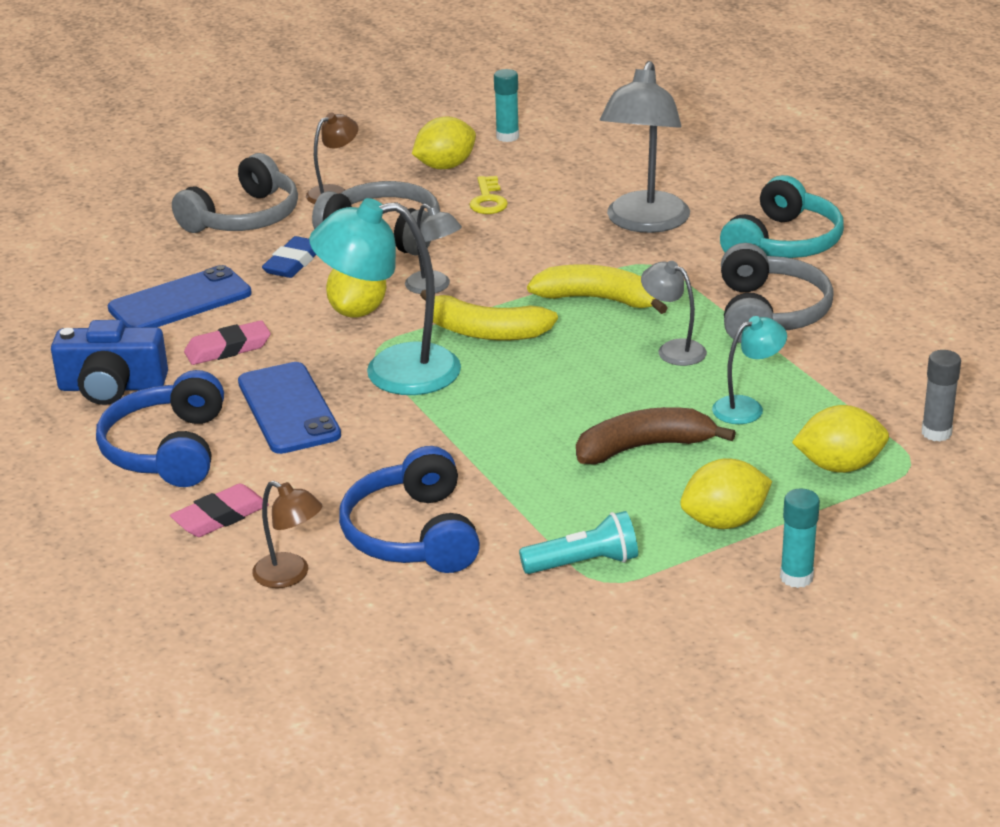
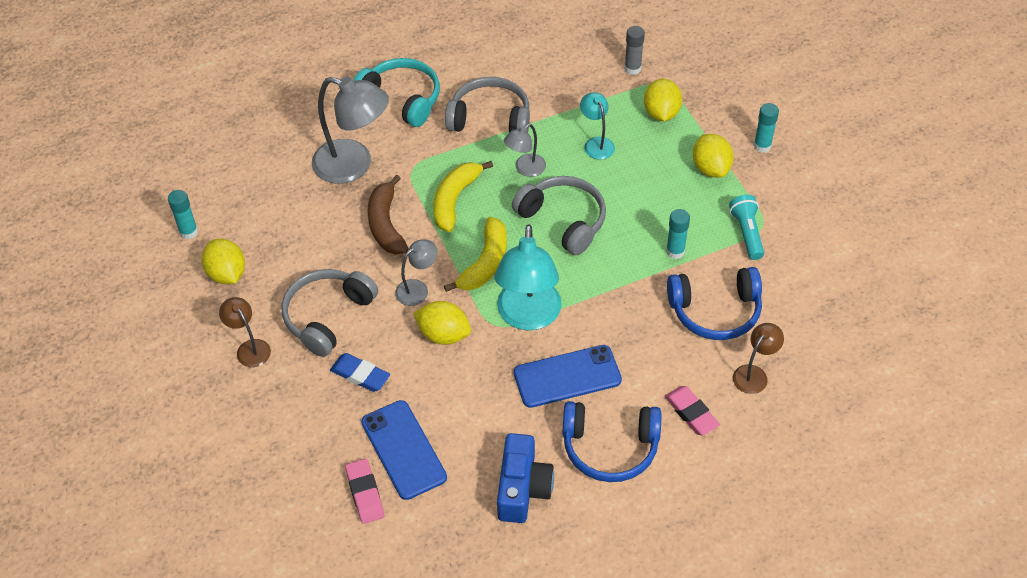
camera: 85 degrees left, 20 degrees up
grey headphones [172,153,298,233] -> grey headphones moved to [512,176,606,255]
pink eraser [184,320,271,365] -> pink eraser moved to [345,459,384,524]
yellow key [469,176,508,214] -> none
brown banana [576,407,736,464] -> brown banana moved to [367,175,409,255]
none -> turquoise glue stick [666,209,690,259]

